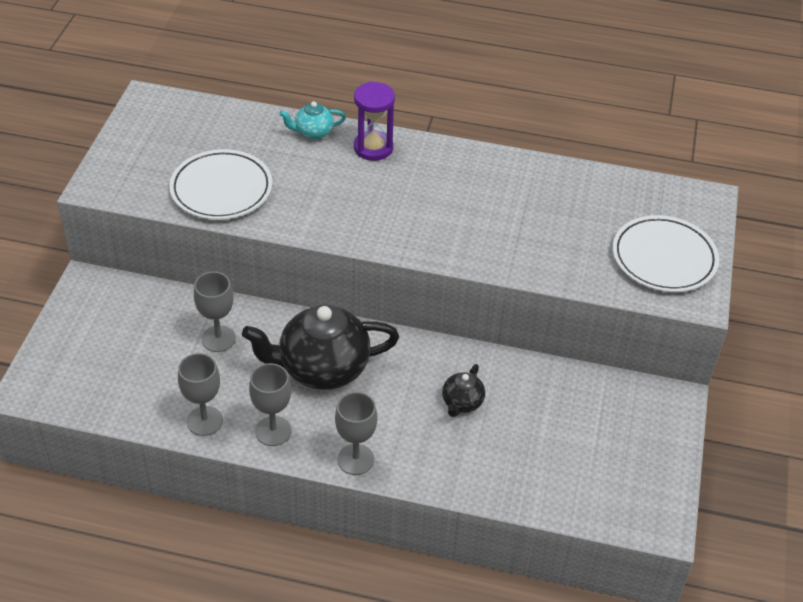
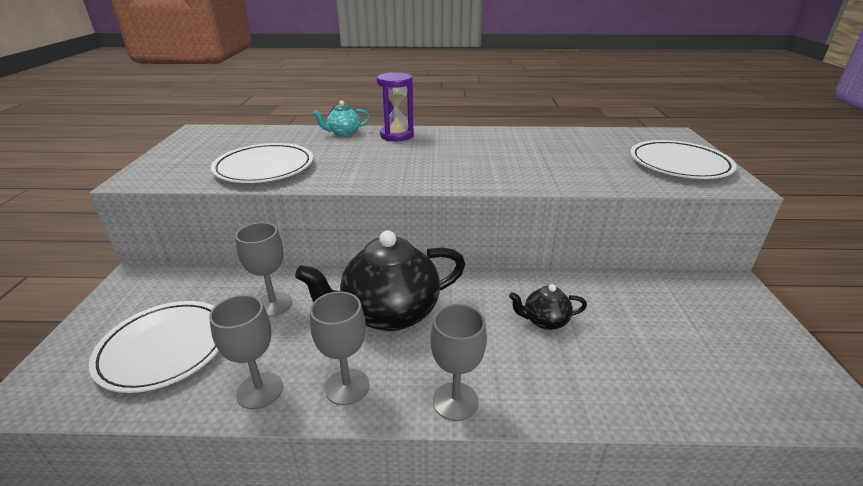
camera: 10 degrees left, 15 degrees down
black teapot [442,364,485,417] -> black teapot turned 75 degrees clockwise [509,284,587,330]
none -> white plate [89,301,219,393]

